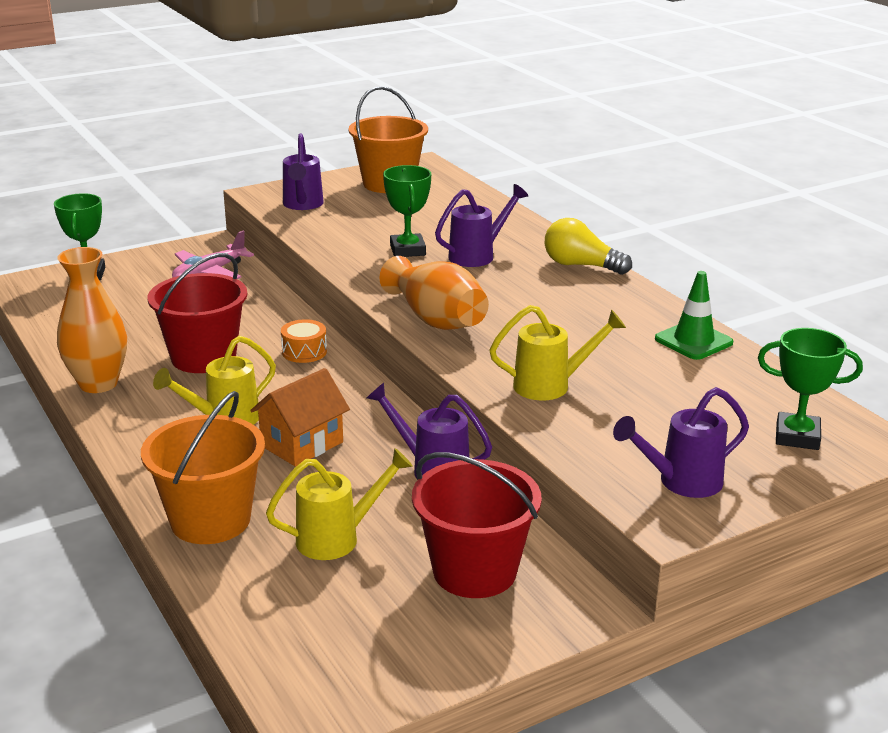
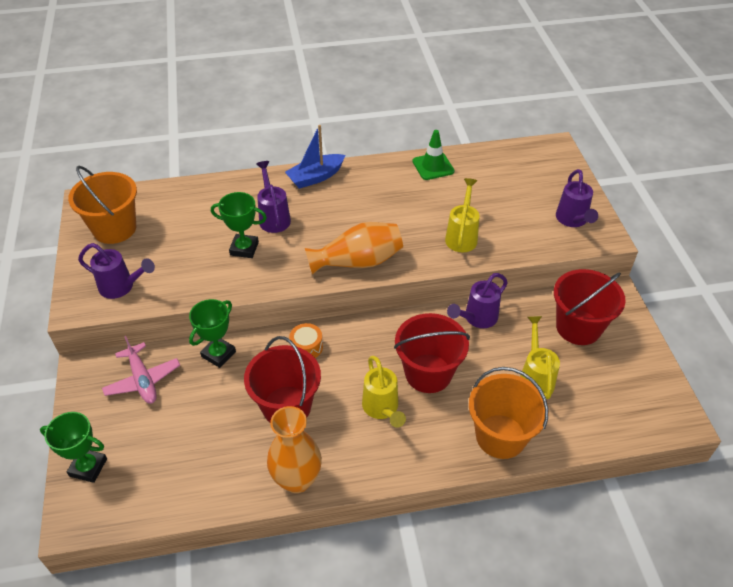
camera: 70 degrees left, 20 degrees up
orange house [250,368,350,467] -> red bucket [394,313,470,393]
yellow light bulb [545,218,632,275] -> blue boat [285,125,345,189]
green trophy [758,328,863,450] -> green trophy moved to [189,299,236,368]

